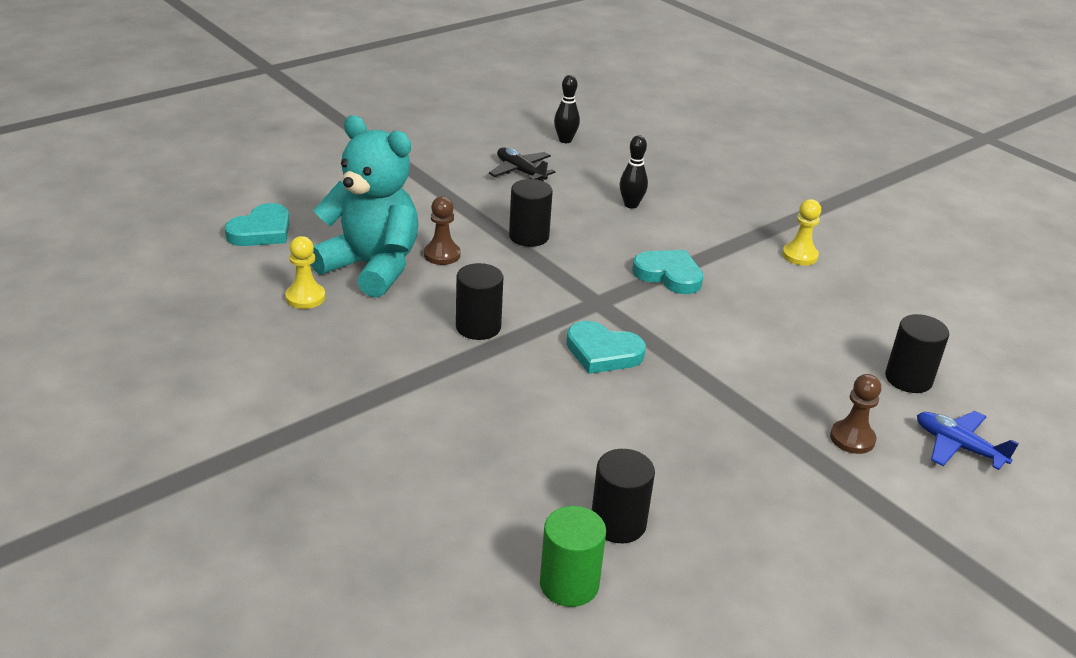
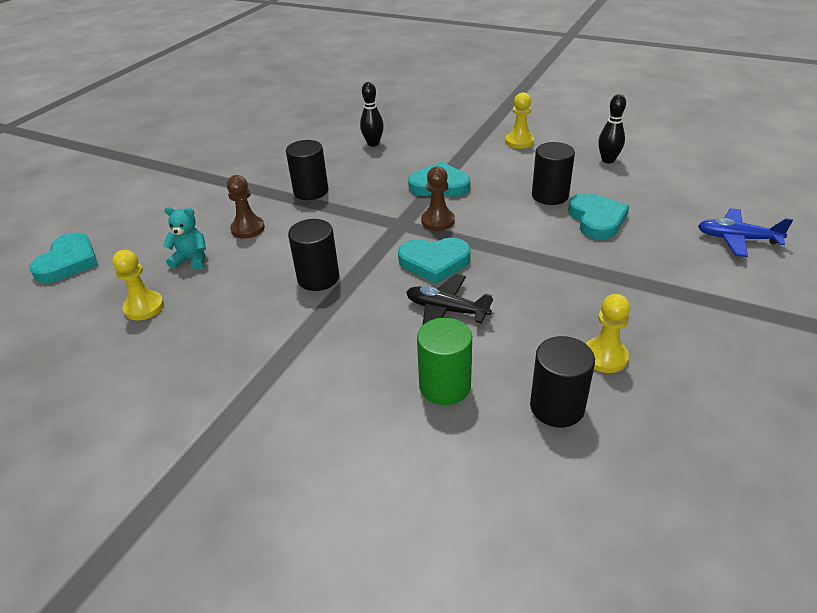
camera: 20 degrees left, 5 degrees up
turquoise teddy bear [311,115,419,298] -> turquoise teddy bear [163,207,206,270], size x0.41
black plane [489,147,555,181] -> black plane moved to [406,274,493,326]
green cylinder [540,506,606,607] -> green cylinder moved to [417,318,472,405]
black bowling pin [554,75,580,143] -> black bowling pin moved to [598,94,626,163]
brown pawn [830,374,881,454] -> brown pawn moved to [421,166,455,231]
black cylinder [885,314,949,393] -> black cylinder moved to [532,142,575,205]
none -> turquoise heart [568,193,629,239]
none -> yellow pawn [586,294,630,373]

